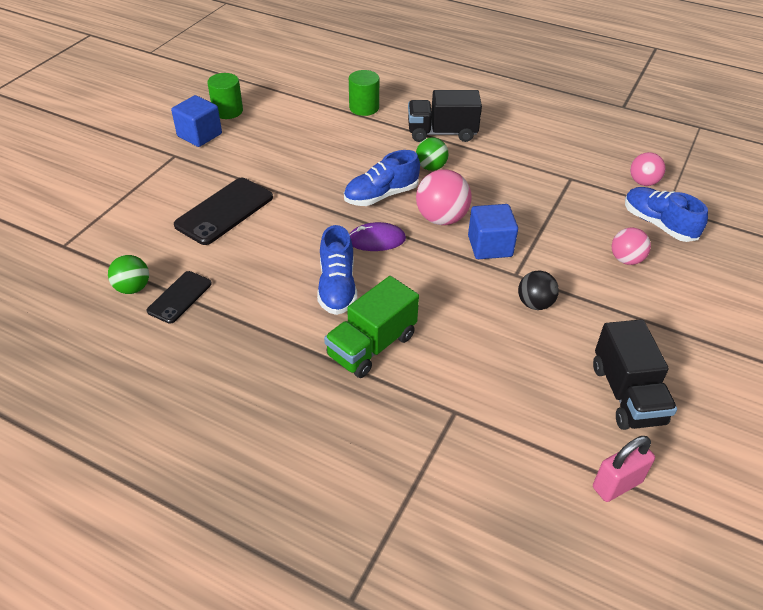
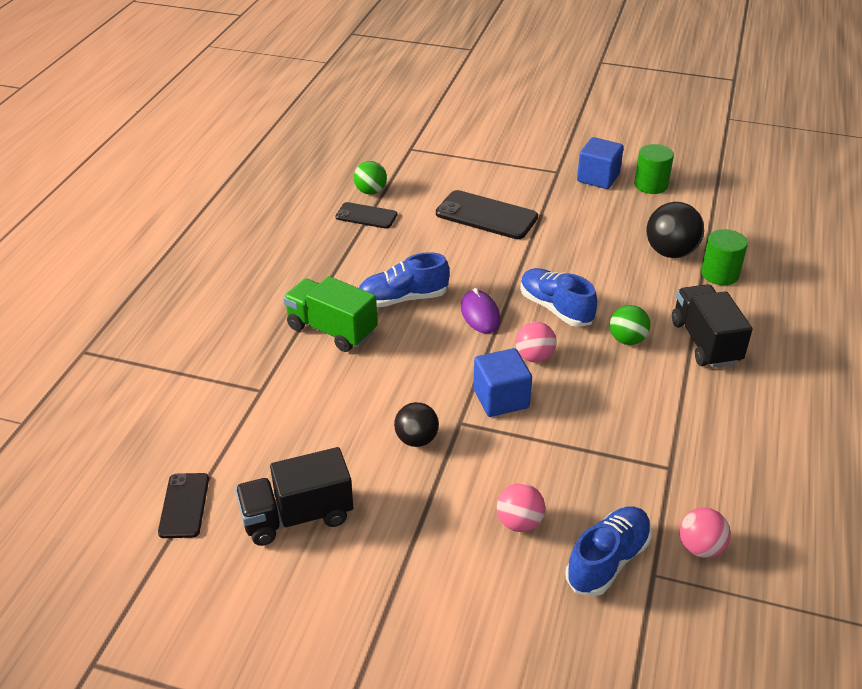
camera: 80 degrees right, 5 degrees down
pink ball [416,170,472,225] -> pink ball [516,322,557,363], size x0.64
pink padlock [593,436,655,502] -> black phone [158,473,209,538]
none -> black ball [647,202,704,258]

